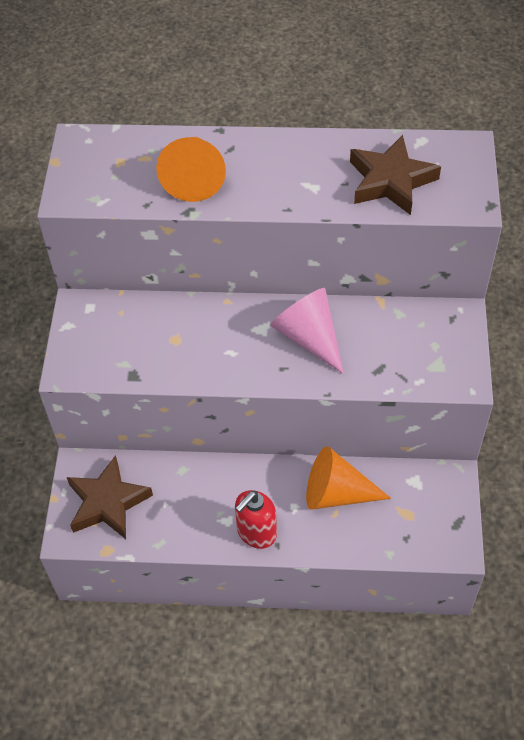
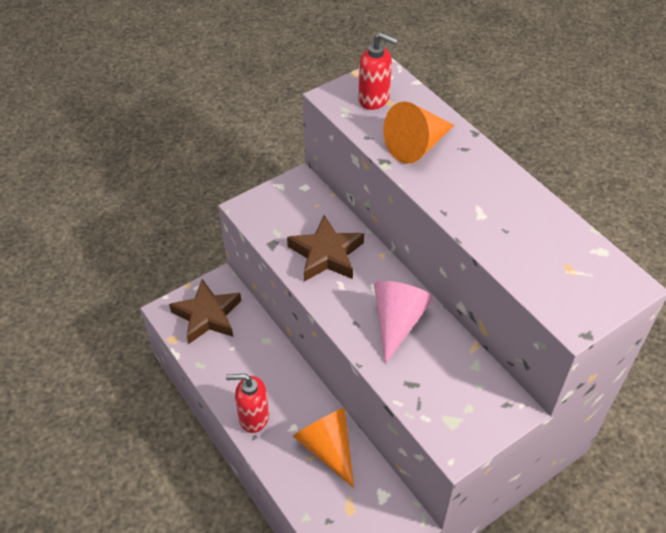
camera: 50 degrees right, 5 degrees down
brown star [350,135,441,215] -> brown star moved to [287,215,364,281]
none -> red soap dispenser [358,32,398,110]

